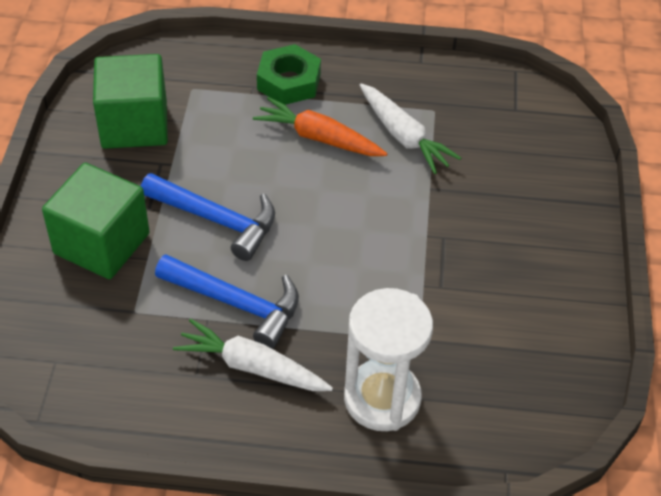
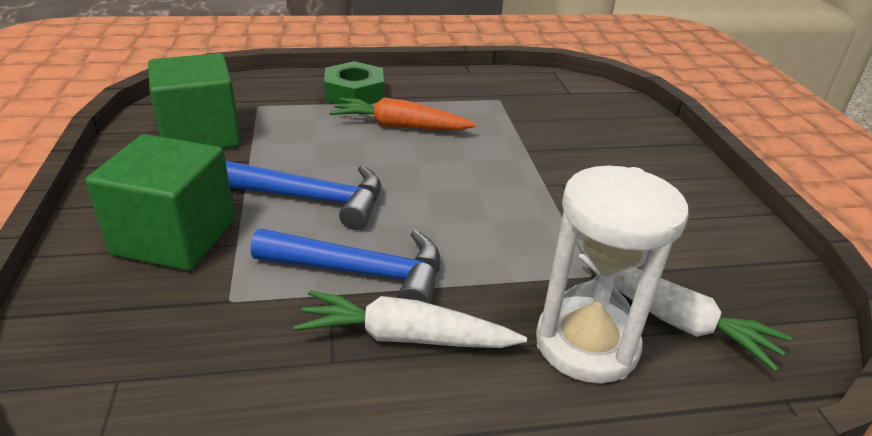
camera: 15 degrees left, 15 degrees down
white carrot [360,83,461,174] -> white carrot moved to [579,254,792,371]

